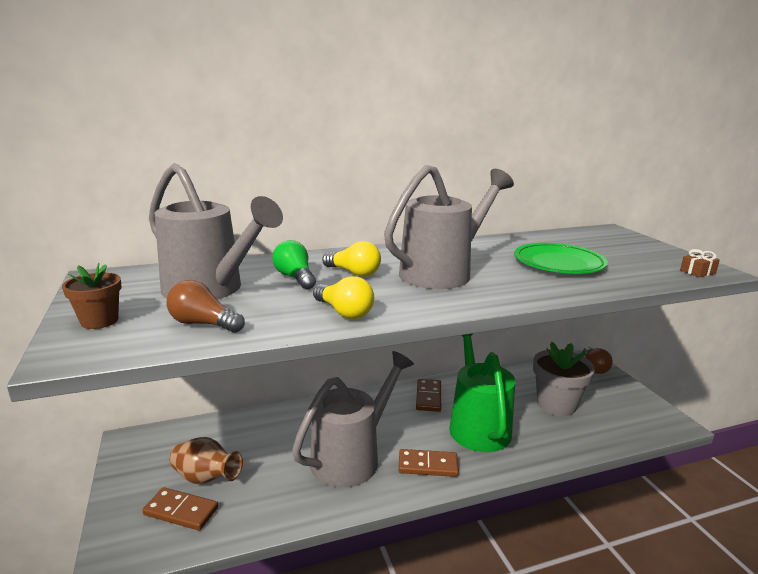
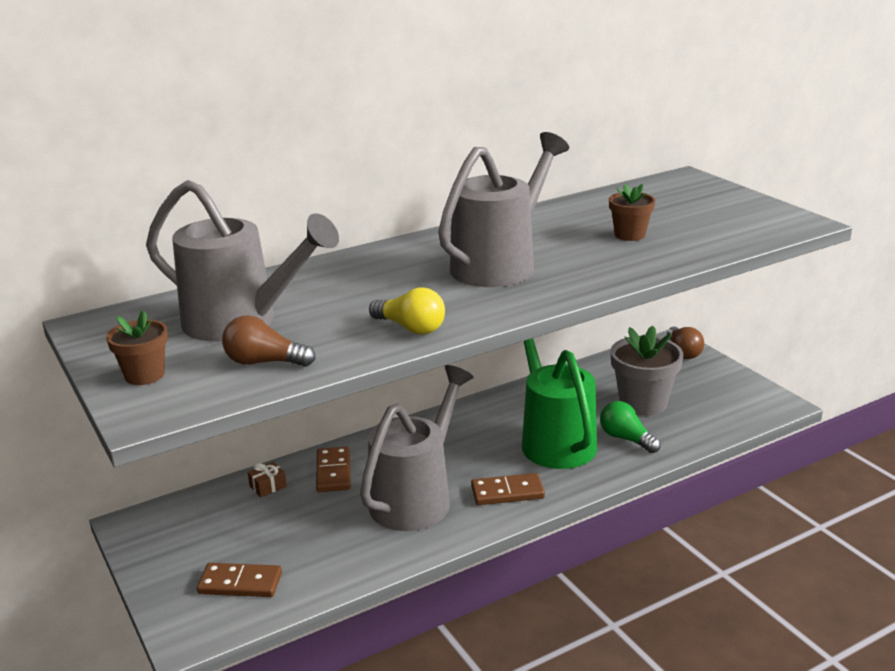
camera: 10 degrees left, 5 degrees up
brown vase [170,437,243,484] -> none
green light bulb [272,240,316,289] -> green light bulb moved to [600,401,661,453]
yellow light bulb [322,241,381,277] -> none
brown domino [416,379,441,412] -> brown domino moved to [316,446,351,492]
green plate [514,243,608,274] -> brown flower pot [609,184,655,241]
brown gift [680,249,720,277] -> brown gift moved to [248,462,287,497]

